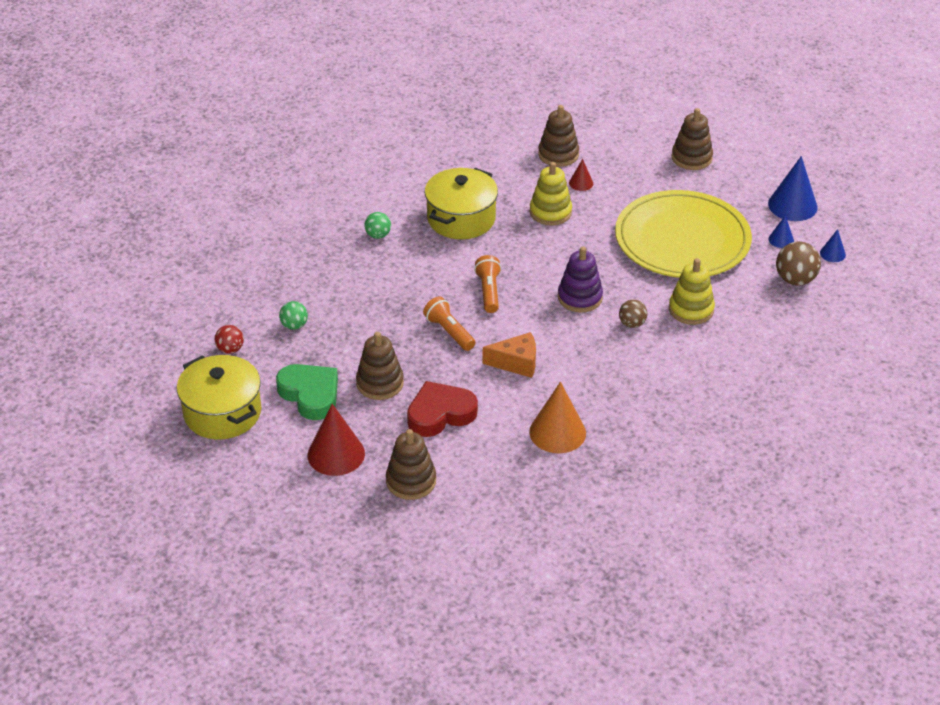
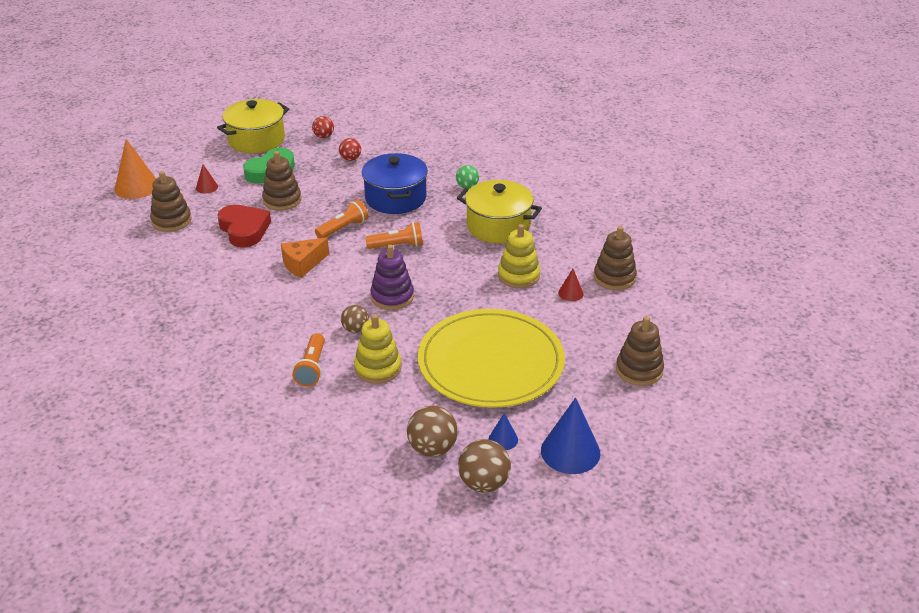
camera: 85 degrees right, 5 degrees down
green ball [279,301,308,330] -> red ball [339,138,361,161]
red cone [308,404,365,476] -> red cone [196,164,218,194], size x0.50
orange cheese [483,332,536,378] -> orange cheese turned 60 degrees clockwise [281,238,329,278]
orange cone [529,382,586,453] -> orange cone moved to [114,139,156,199]
blue cone [820,229,846,262] -> brown ball [458,439,511,493]
none -> orange flashlight [292,333,325,387]
none -> blue pot [362,153,428,214]

